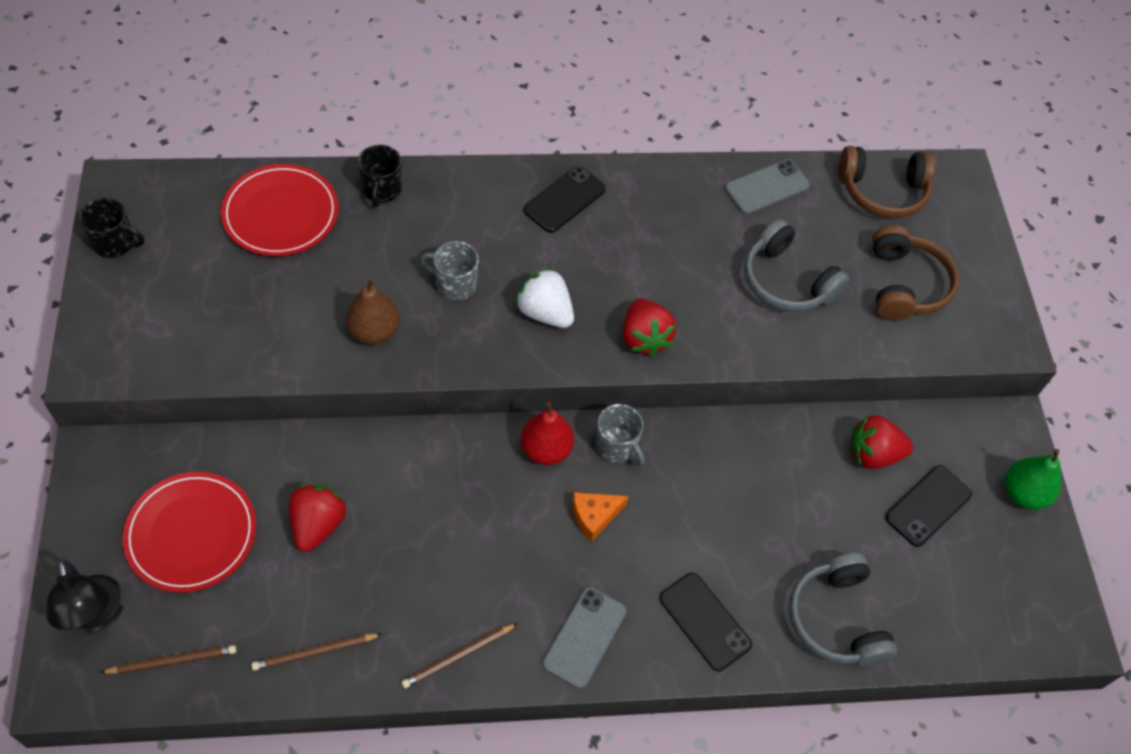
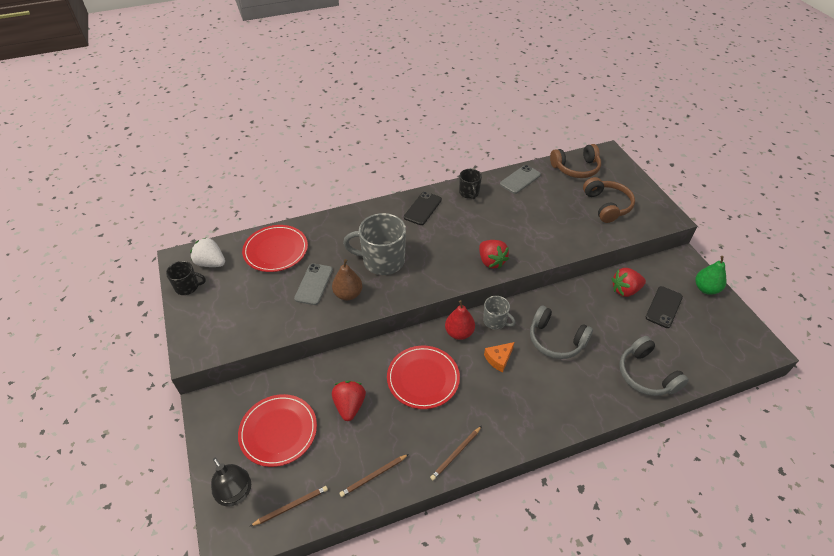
camera: 10 degrees left, 10 degrees down
black mug [358,145,402,207] -> black mug moved to [459,169,482,199]
grey mug [420,241,479,300] -> grey mug [343,213,406,275], size x1.84
white strawberry [515,268,574,328] -> white strawberry moved to [190,237,225,267]
grey phone [542,587,627,689] -> grey phone moved to [294,263,333,305]
black phone [660,573,752,671] -> none
grey headphones [744,219,850,312] -> grey headphones moved to [530,305,593,359]
none -> red plate [387,346,460,409]

